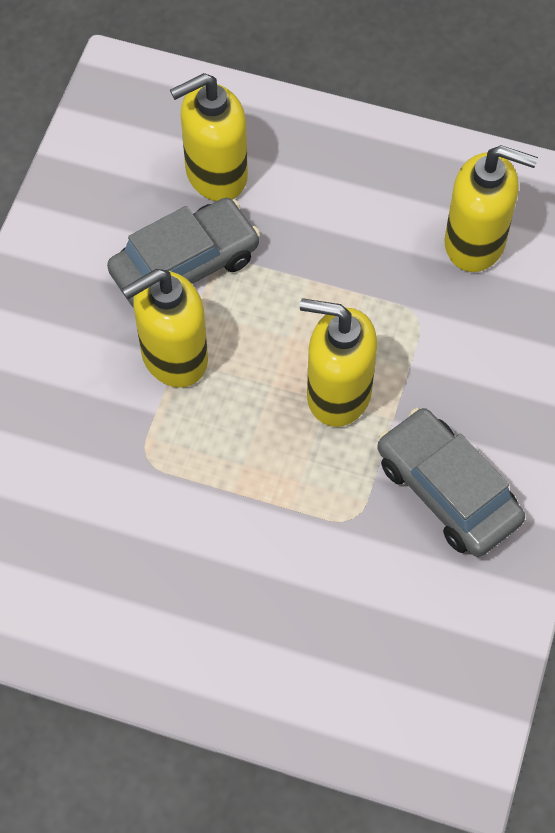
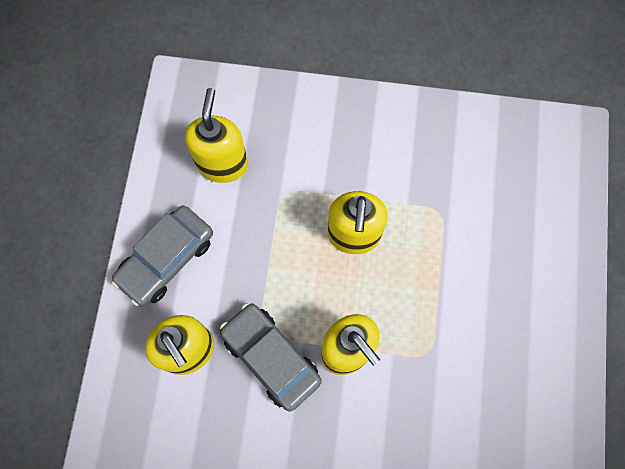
camera: 100 degrees left, 10 degrees up
grey car [377,408,525,557] -> grey car moved to [112,205,213,307]

